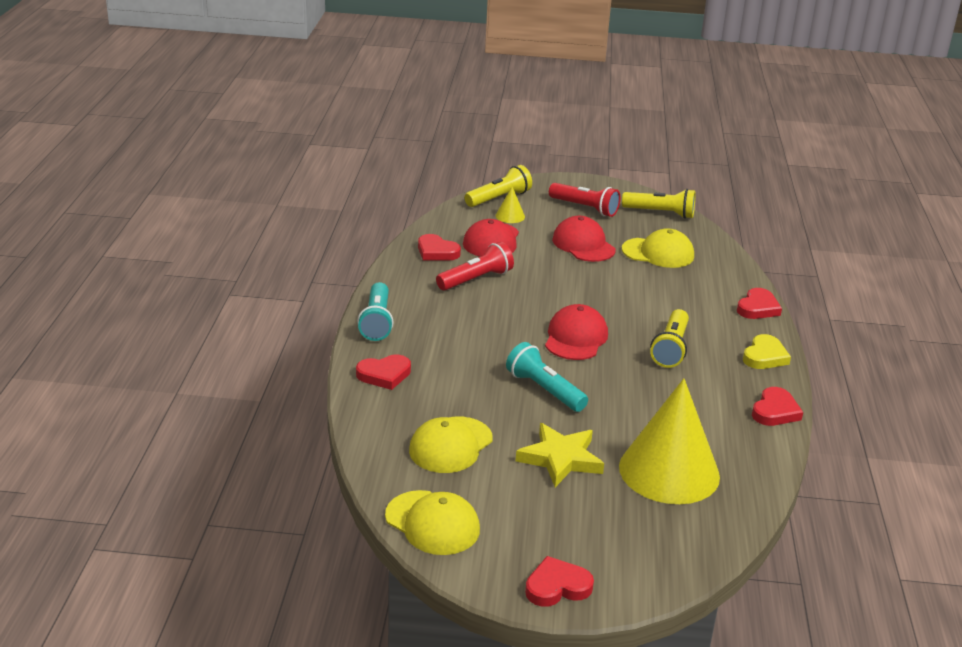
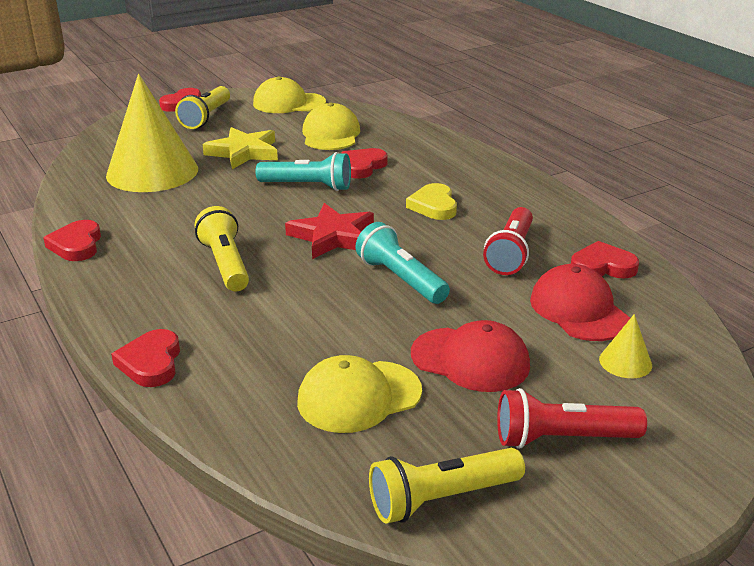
camera: 145 degrees right, 0 degrees up
red heart [356,355,411,390] -> red heart moved to [341,148,387,179]
turquoise flashlight [357,282,394,341] -> turquoise flashlight moved to [355,222,450,304]
yellow flashlight [464,165,532,207] -> yellow flashlight moved to [175,86,230,129]
red cap [545,304,608,360] -> red star [285,203,374,259]
yellow heart [743,334,791,369] -> yellow heart moved to [406,183,457,220]

